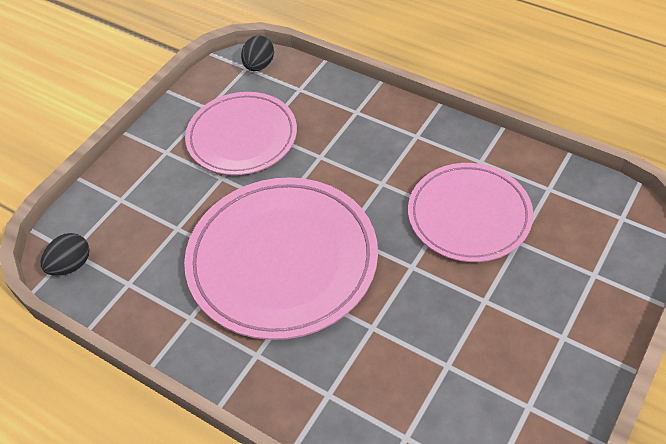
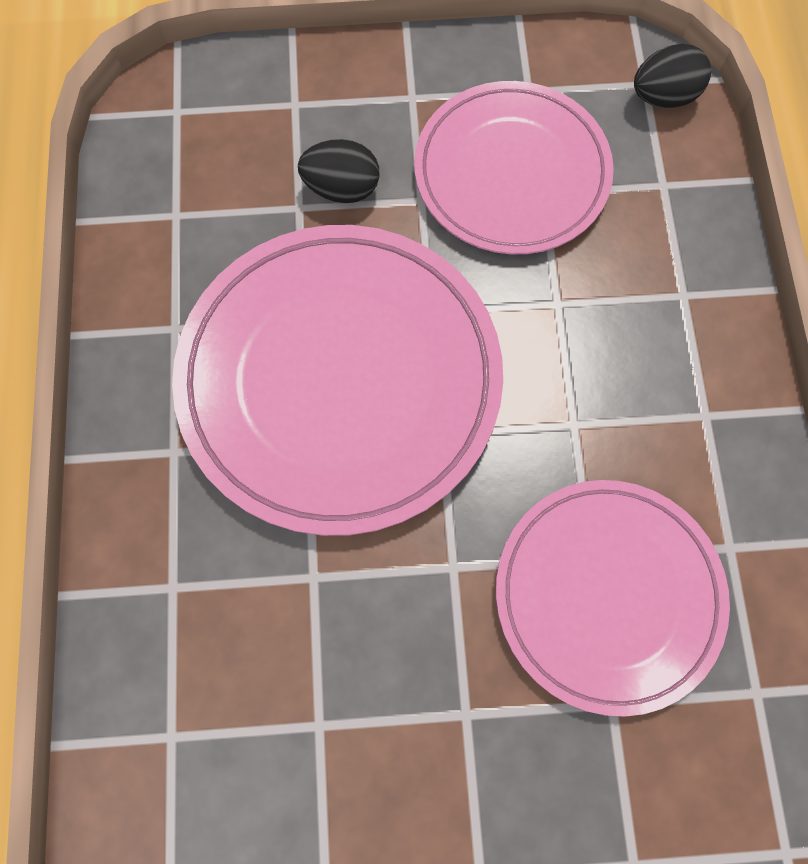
camera: 50 degrees right, 20 degrees up
black egg [40,233,89,276] -> black egg moved to [298,139,379,203]

